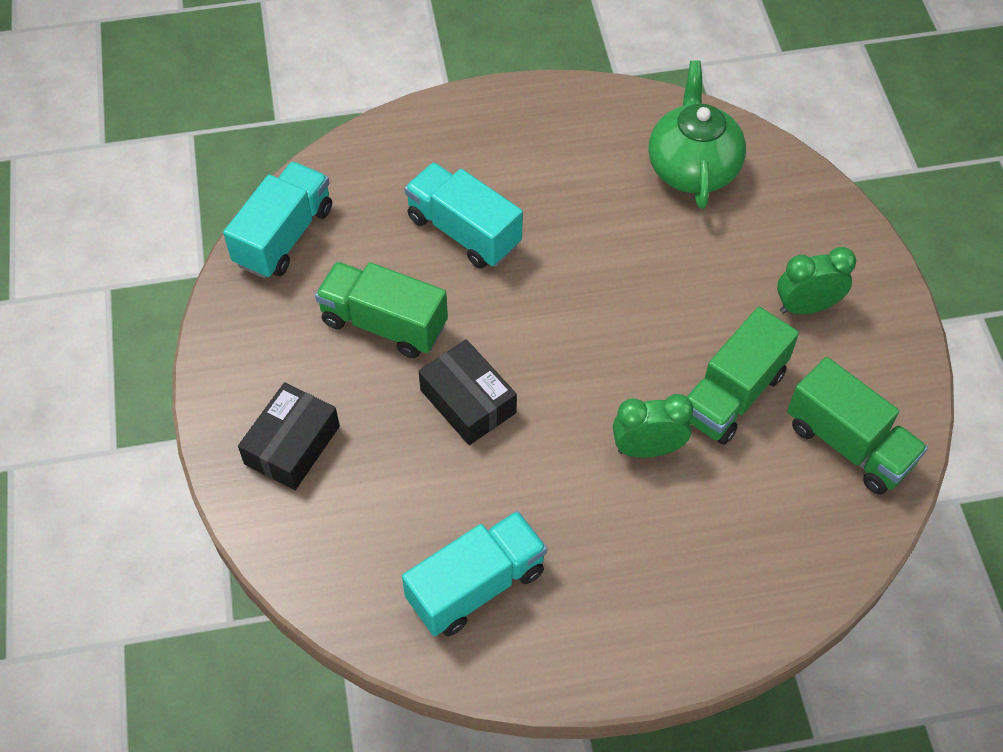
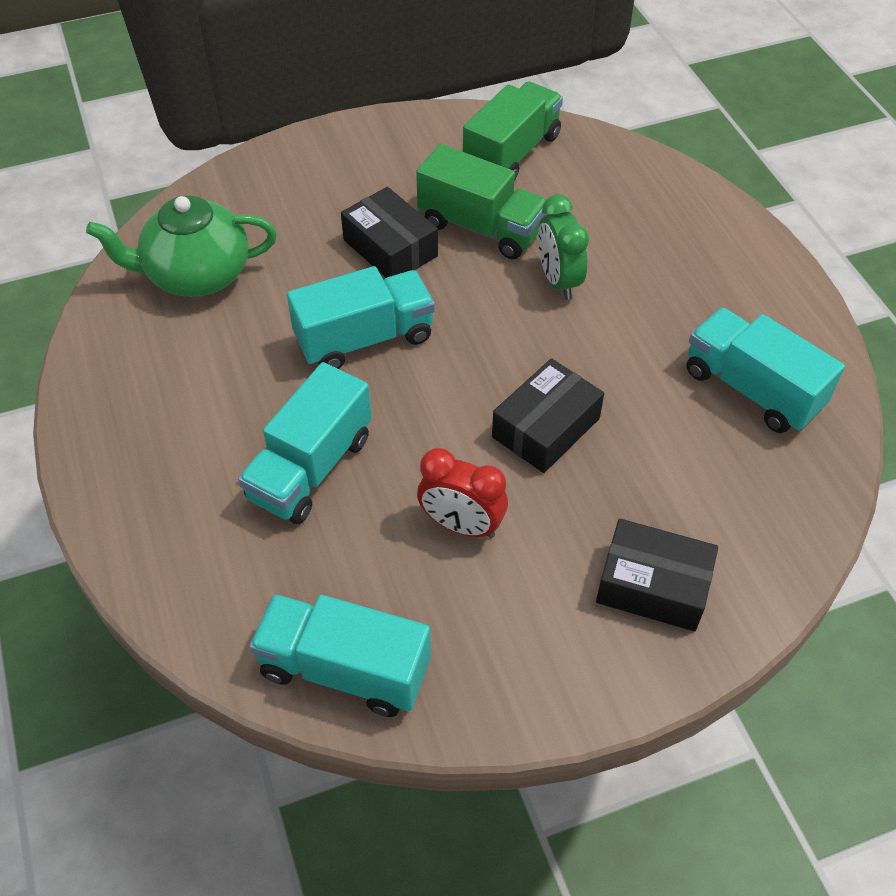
camera: 100 degrees left, 5 degrees down
green truck [315,262,448,358] -> red clock [417,448,508,538]
green clock [777,247,856,314] -> none
none -> turquoise truck [287,266,435,369]
none -> black box [341,187,438,278]

